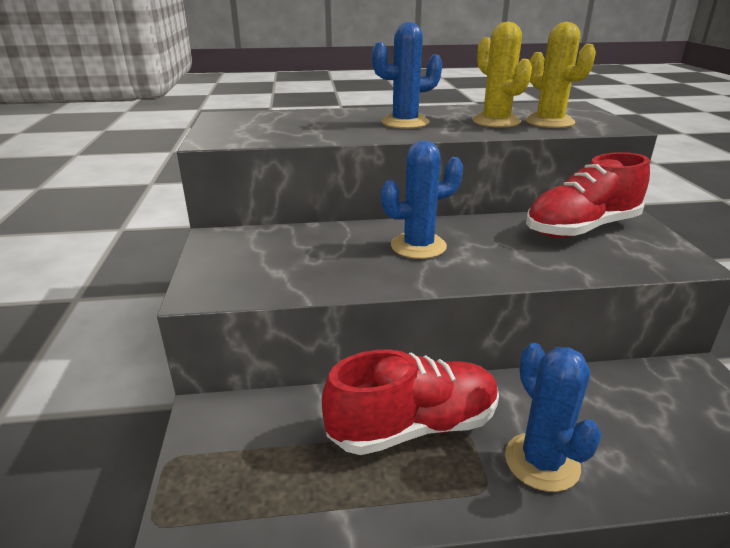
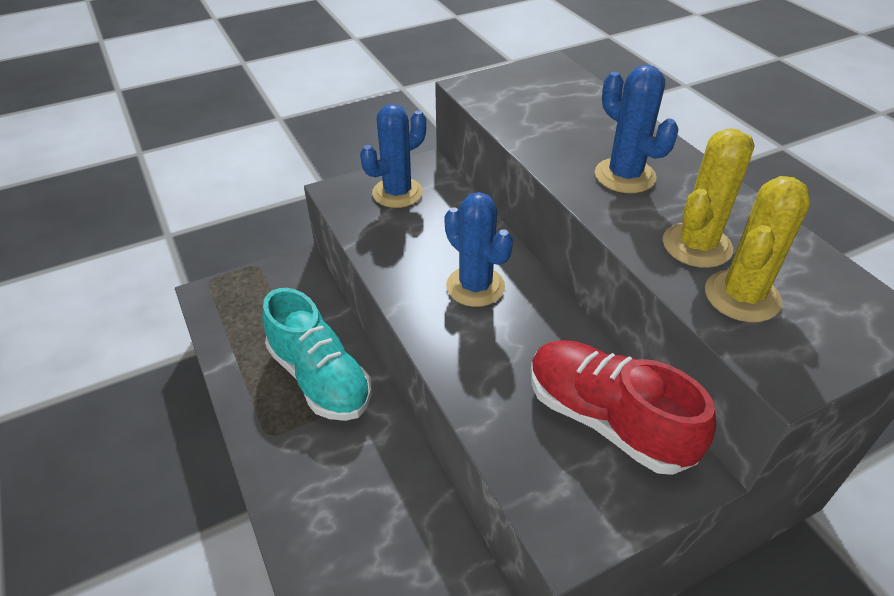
camera: 70 degrees right, 15 degrees up
red shoe [322,350,499,455] -> turquoise shoe [262,288,372,421]
blue cactus [505,343,602,492] -> blue cactus moved to [360,104,426,208]

